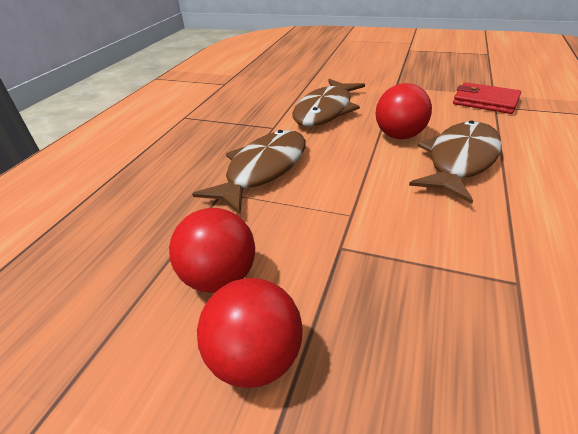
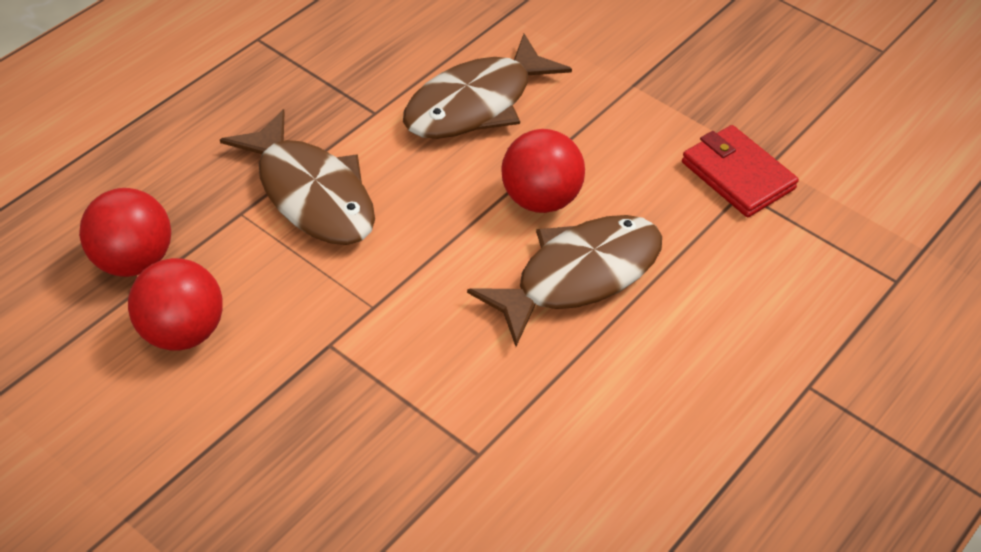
camera: 15 degrees right, 10 degrees up
brown fish [192,130,306,214] -> brown fish turned 90 degrees clockwise [220,109,375,245]
red ball [197,278,303,388] -> red ball moved to [79,188,171,277]

